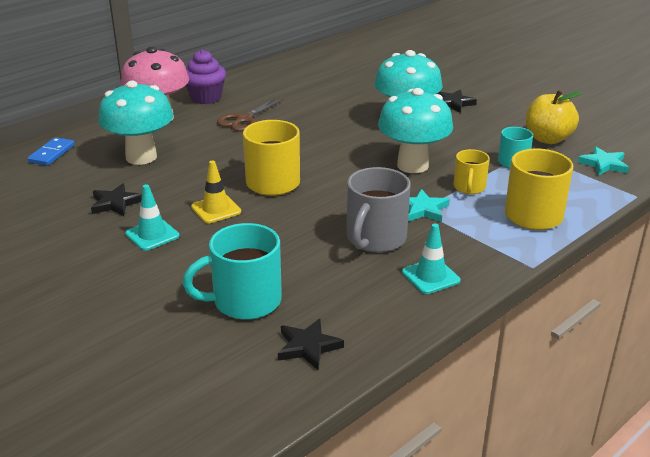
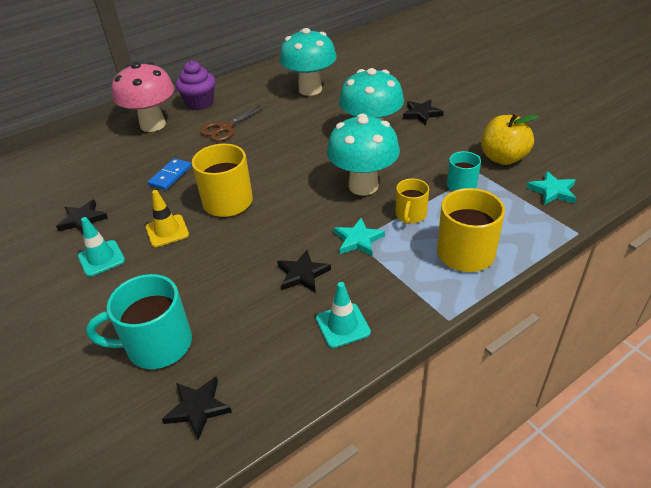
camera: 10 degrees right, 10 degrees up
blue domino [28,137,75,166] -> blue domino moved to [148,158,191,190]
turquoise mushroom [98,81,173,165] -> turquoise mushroom moved to [279,28,336,96]
grey mug [347,167,411,253] -> black star [277,250,331,293]

